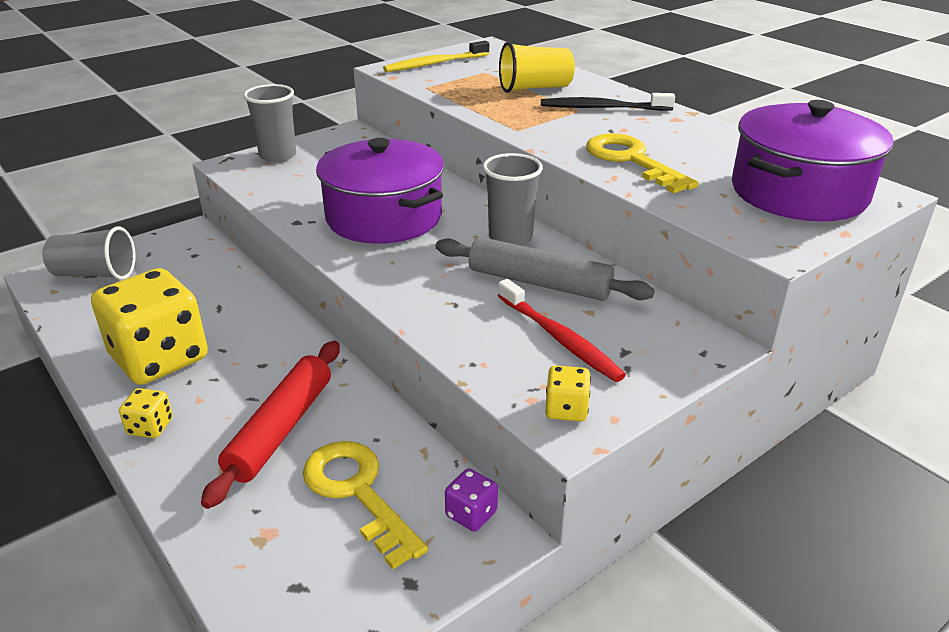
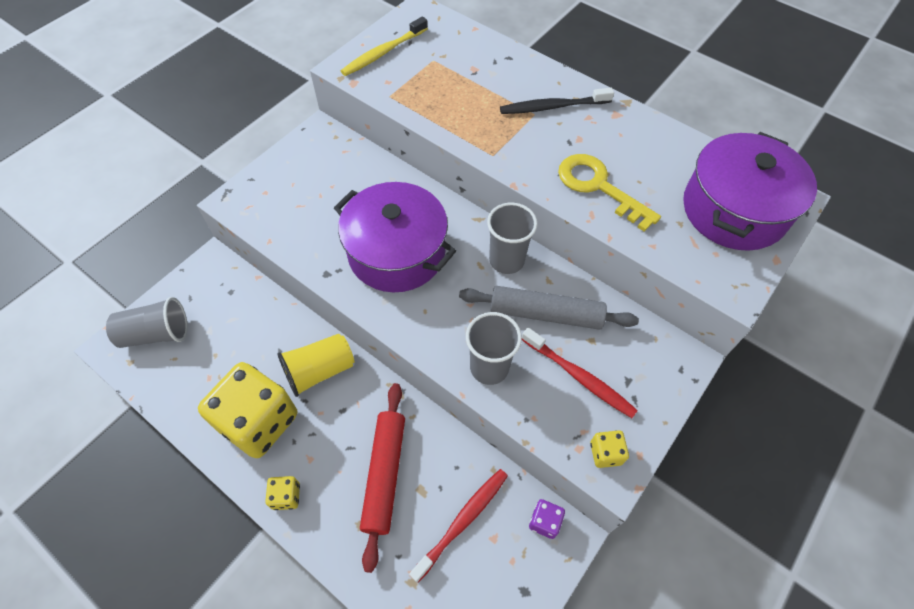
camera: 15 degrees left, 25 degrees up
grey cup [243,84,296,162] -> grey cup moved to [466,312,522,385]
yellow key [303,441,428,569] -> red toothbrush [409,469,508,583]
yellow cup [499,42,575,93] -> yellow cup moved to [278,334,354,397]

